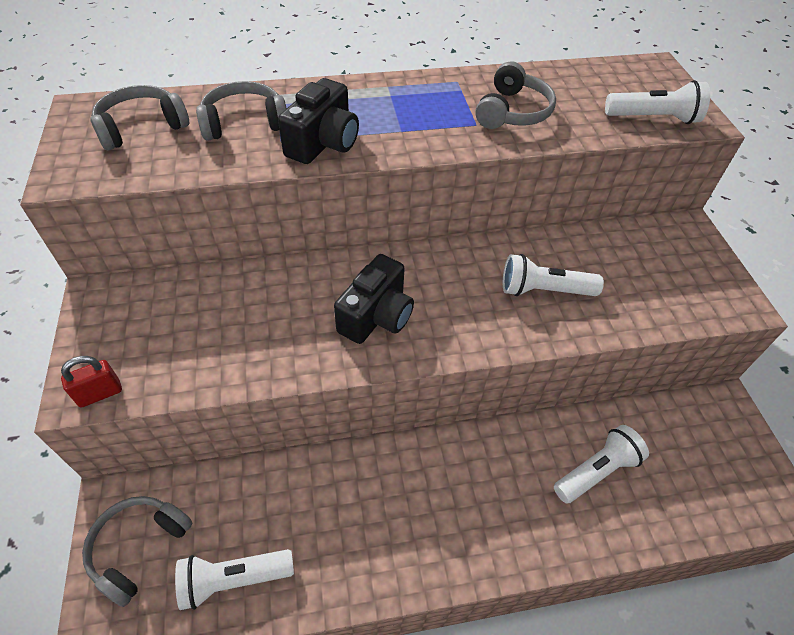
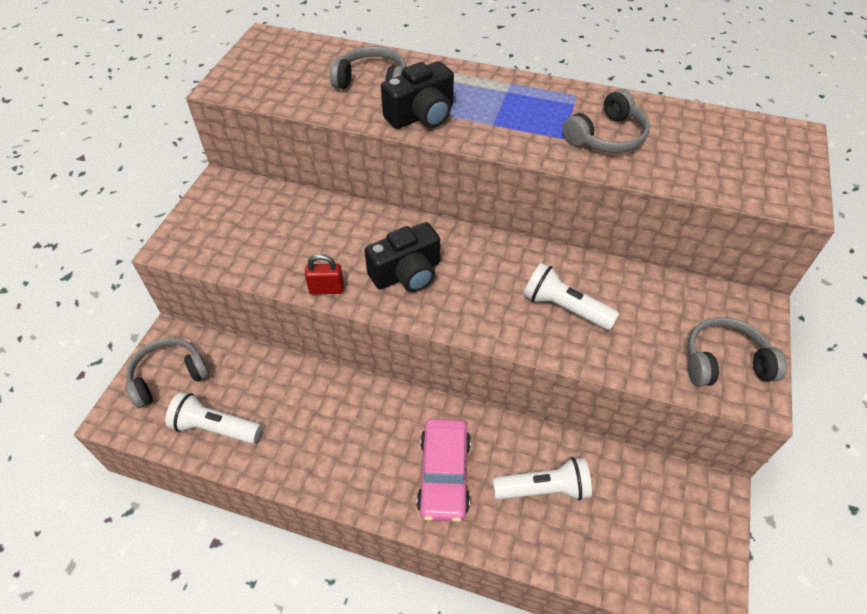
camera: 30 degrees right, 0 degrees up
red padlock [61,356,122,408] -> red padlock moved to [305,254,344,294]
grey headphones [90,85,189,150] -> grey headphones moved to [687,317,787,387]
white flashlight [605,80,710,124] -> none
none -> pink car [417,419,471,522]

